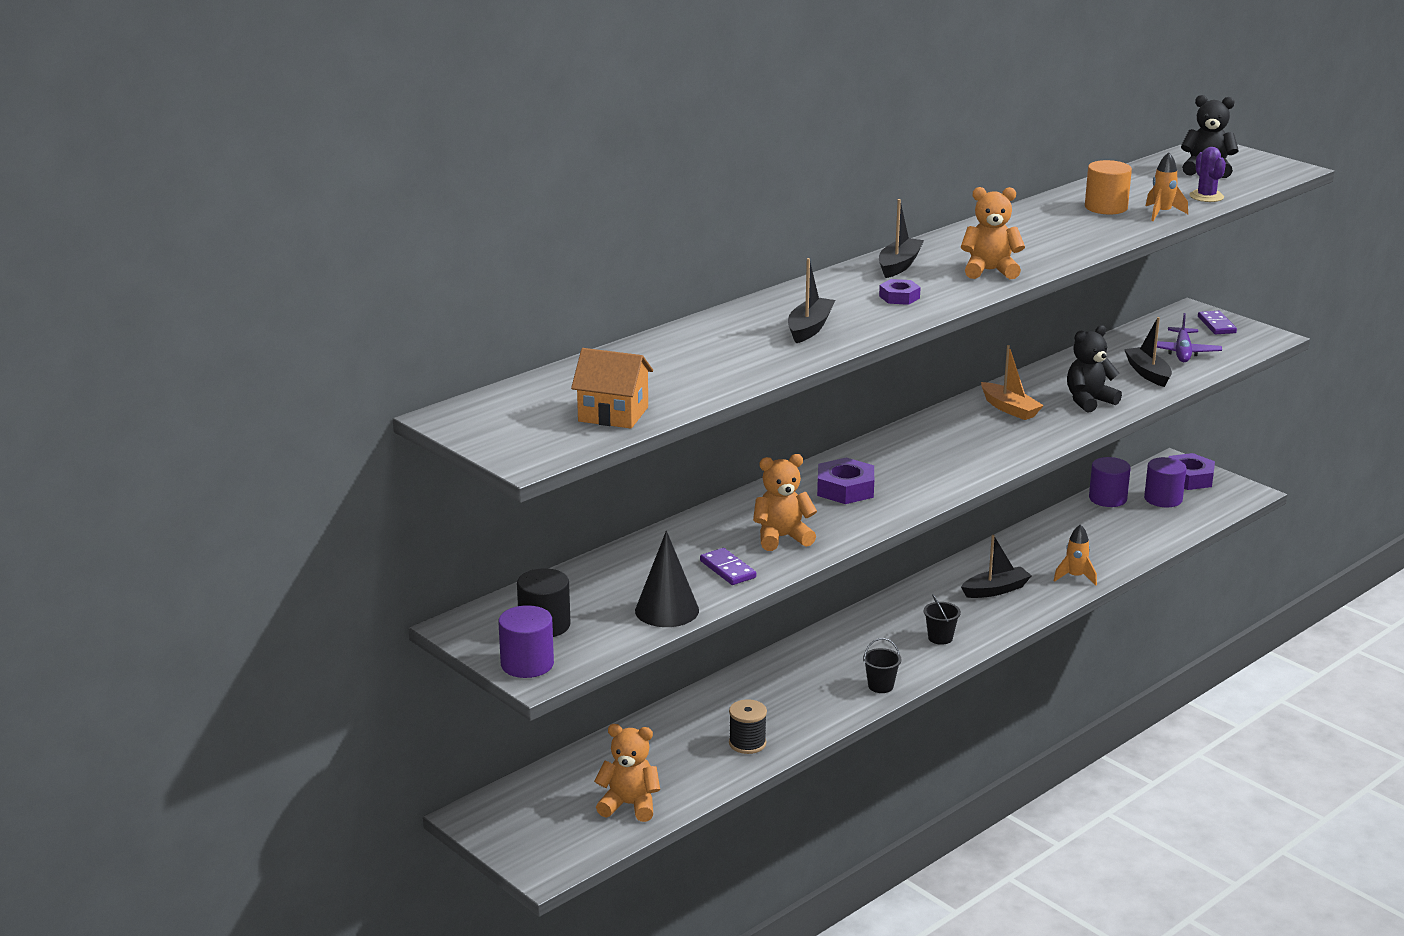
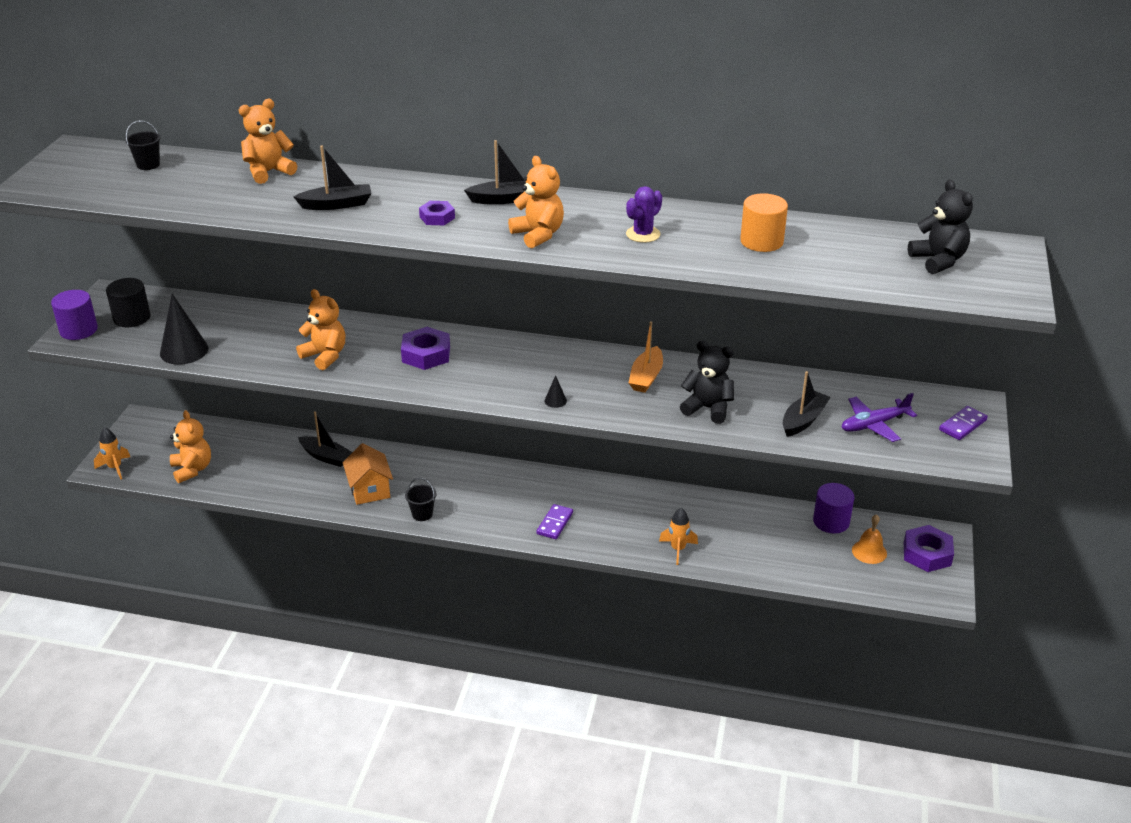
camera: 55 degrees right, 10 degrees up
orange house [571,348,653,428] -> orange house moved to [343,443,393,505]
purple domino [700,548,756,585] -> purple domino moved to [537,504,573,539]
black spool [729,699,767,754] -> none
black bucket [924,594,961,645] -> black bucket moved to [125,120,161,170]
black boat [961,535,1032,598] -> black boat moved to [298,411,352,467]
purple cylinder [1144,457,1186,507] -> orange bell [852,514,887,564]
orange rocket [1146,152,1188,221] -> orange rocket moved to [94,427,130,480]
purple cactus [1189,147,1226,202] -> purple cactus moved to [626,186,662,243]
none -> orange teddy bear [239,99,297,184]
none -> black cone [544,375,567,408]

